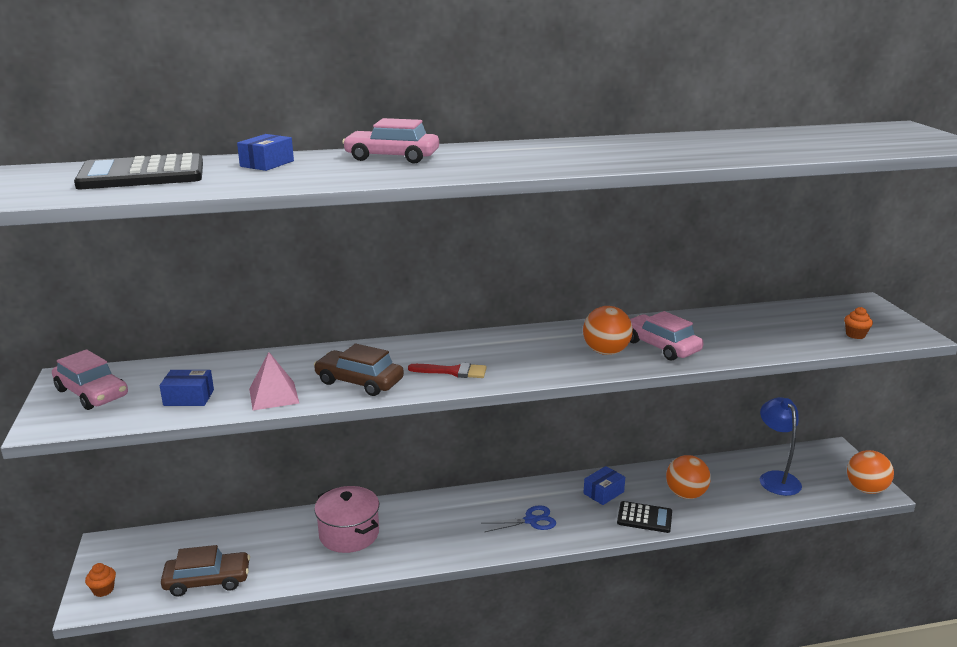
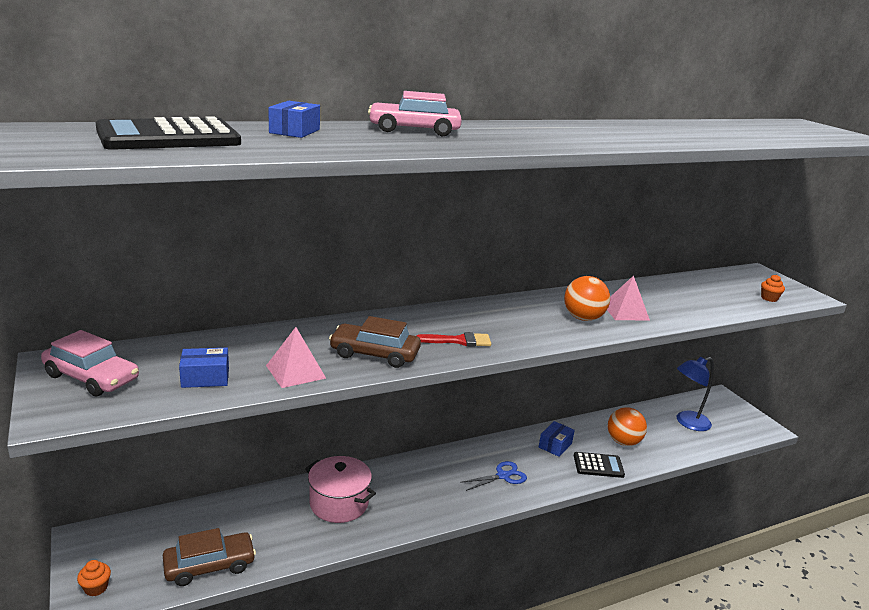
camera: 15 degrees left, 0 degrees up
pink car [630,311,703,361] -> pink pyramid [607,276,650,321]
blue lamp [760,397,802,496] -> blue lamp turned 90 degrees counterclockwise [677,357,714,431]
orange ball [847,450,894,494] -> none

